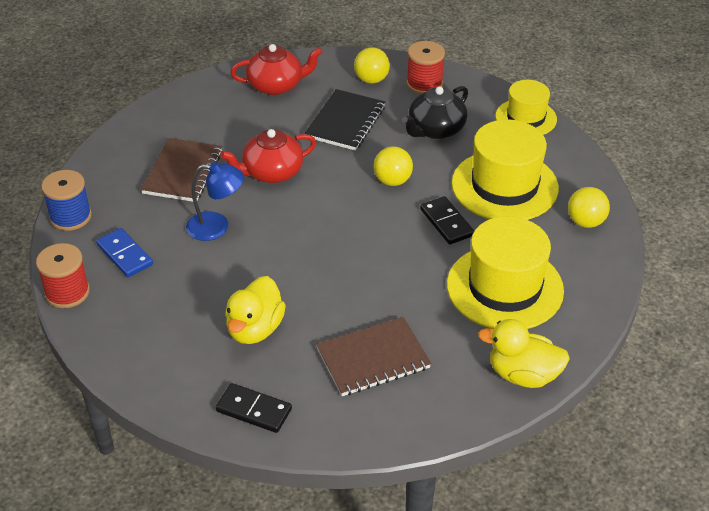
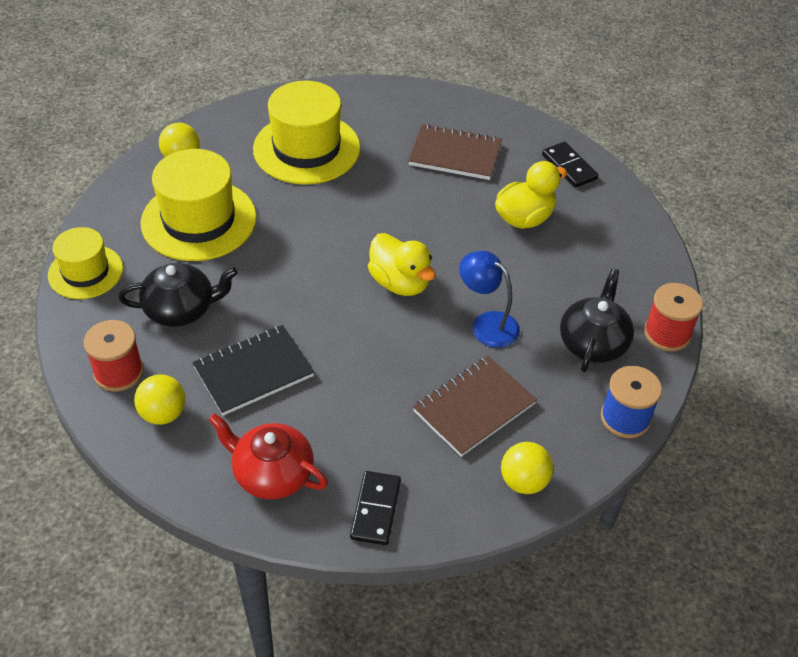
camera: 145 degrees left, 5 degrees up
blue domino [96,228,153,277] -> black teapot [560,268,634,372]
red teapot [220,129,316,183] -> none
yellow ball [374,146,413,186] -> yellow ball moved to [501,442,554,494]
black domino [420,196,474,245] -> black domino moved to [350,471,401,545]
yellow duck [478,319,570,388] -> yellow duck moved to [368,233,436,296]

